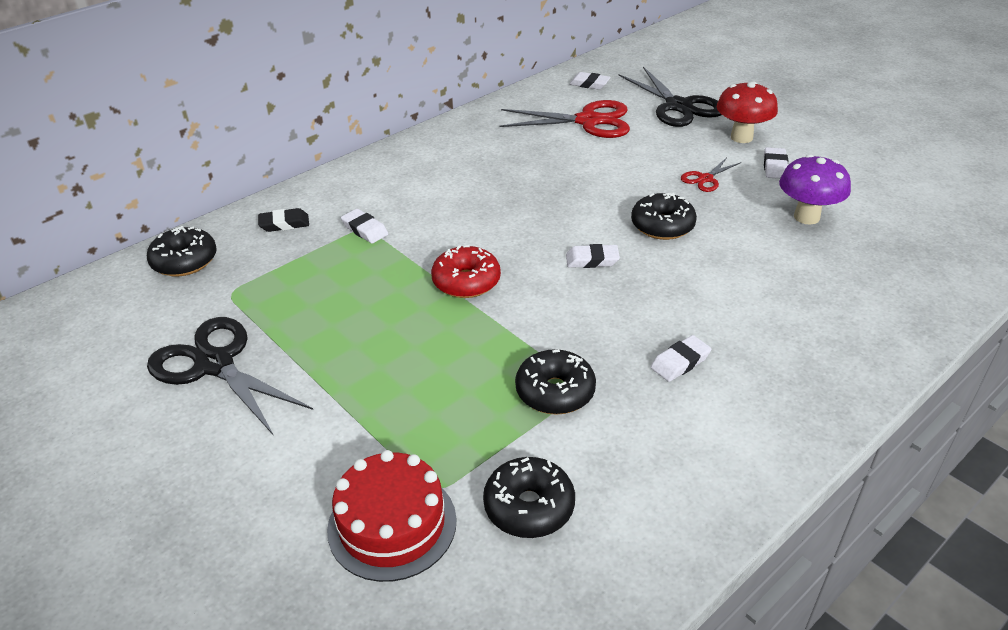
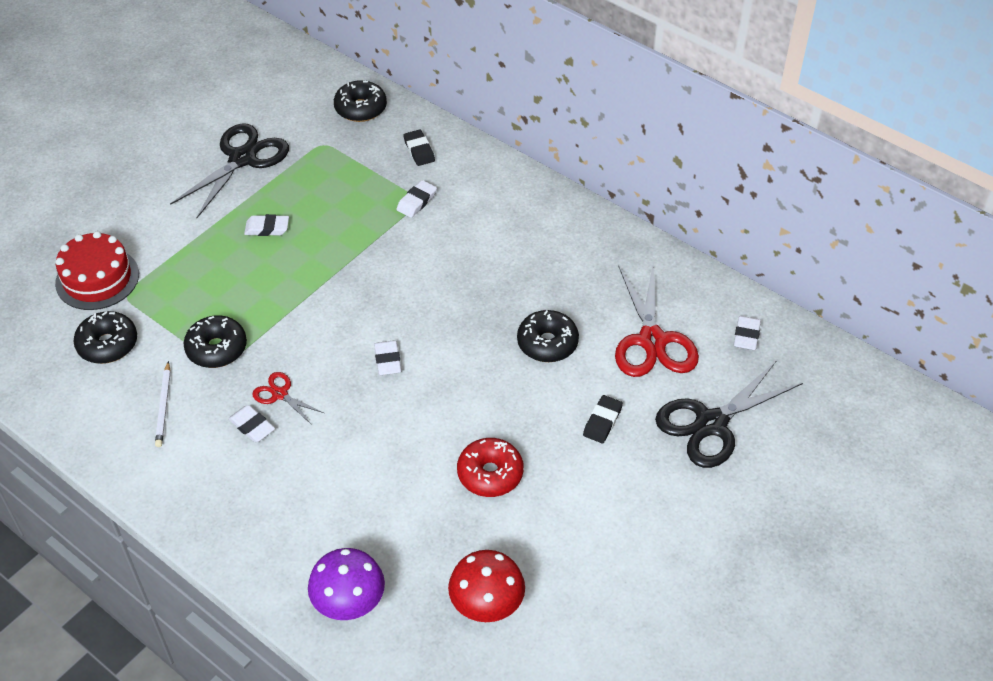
camera: 80 degrees right, 10 degrees up
red donut [431,245,501,298] -> red donut moved to [457,438,524,497]
black donut [631,193,697,240] -> black donut moved to [517,310,579,362]
red scissors [681,157,741,192] -> red scissors moved to [252,372,324,425]
red mushroom [716,81,778,143] -> red mushroom moved to [448,550,525,622]
white eraser [764,147,788,179] -> white eraser moved to [244,214,289,236]
purple mushroom [779,154,851,225] -> purple mushroom moved to [308,548,385,620]
none -> white pencil [155,361,171,447]
none -> black eraser [583,395,623,443]

